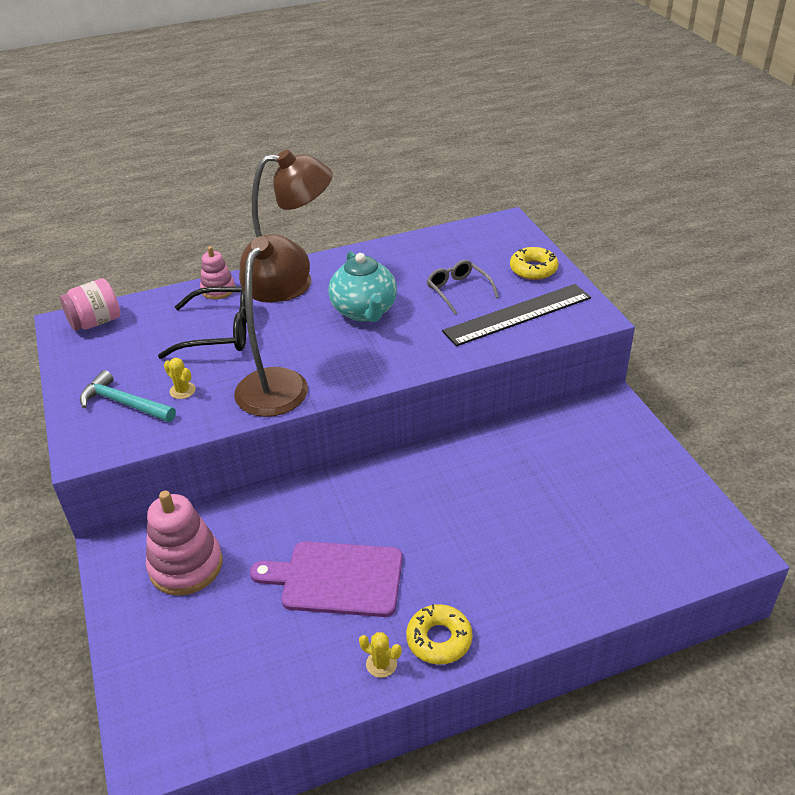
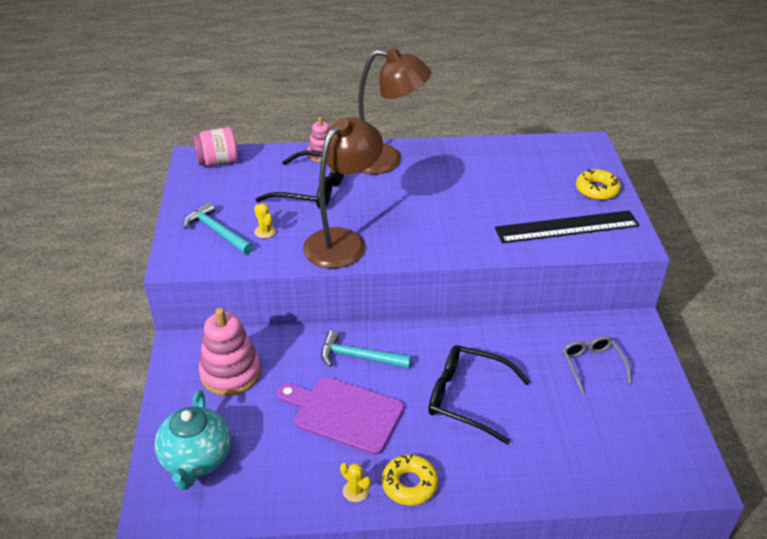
camera: 15 degrees right, 0 degrees up
turquoise teapot [328,251,397,322] -> turquoise teapot moved to [154,390,231,490]
grey glasses [427,260,499,314] -> grey glasses moved to [563,336,631,394]
none -> turquoise hammer [321,331,411,369]
none -> black glasses [428,345,530,445]

